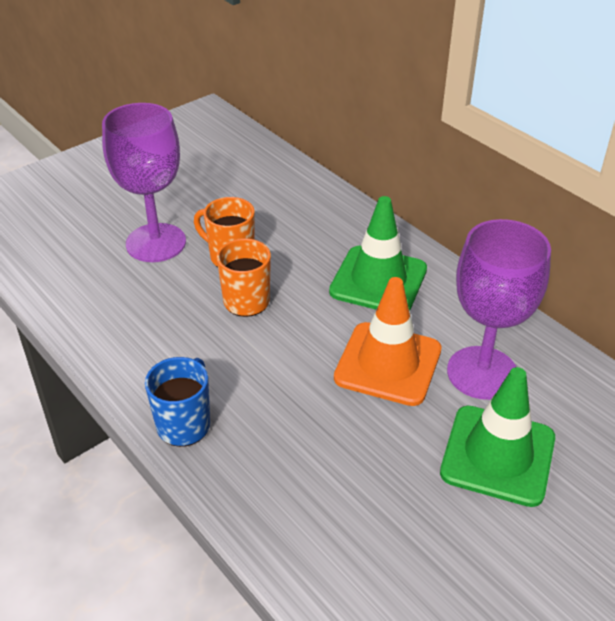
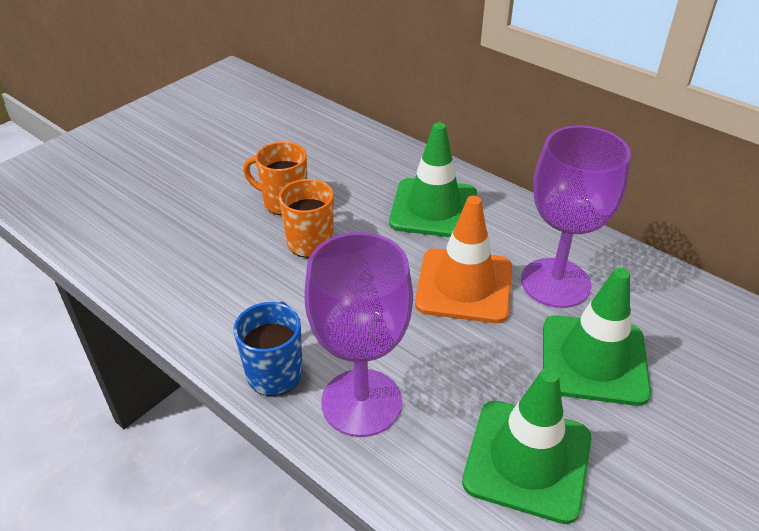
camera: 10 degrees left, 0 degrees up
purple goblet [102,103,186,262] -> purple goblet moved to [305,232,413,437]
none -> green traffic cone [462,368,591,524]

